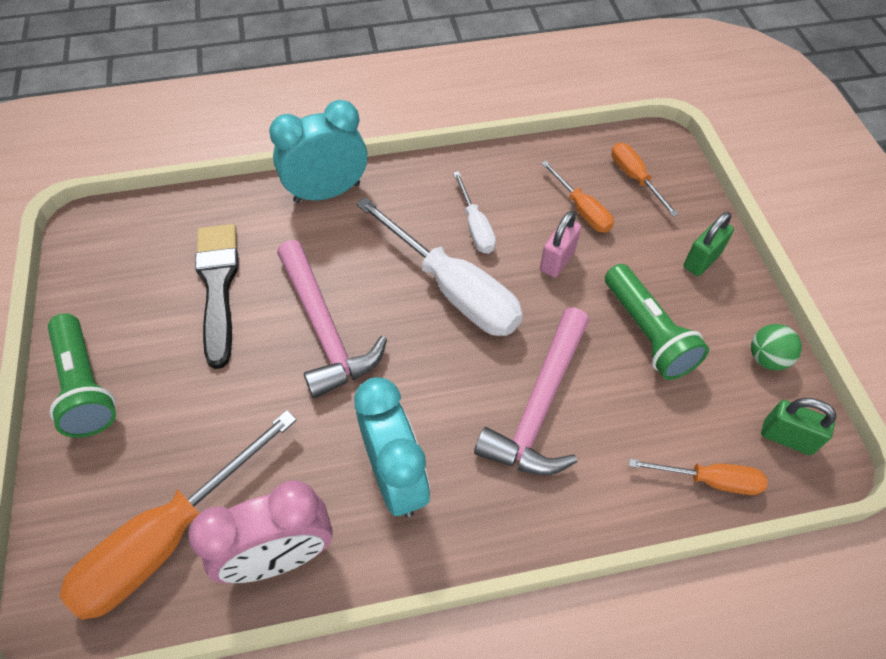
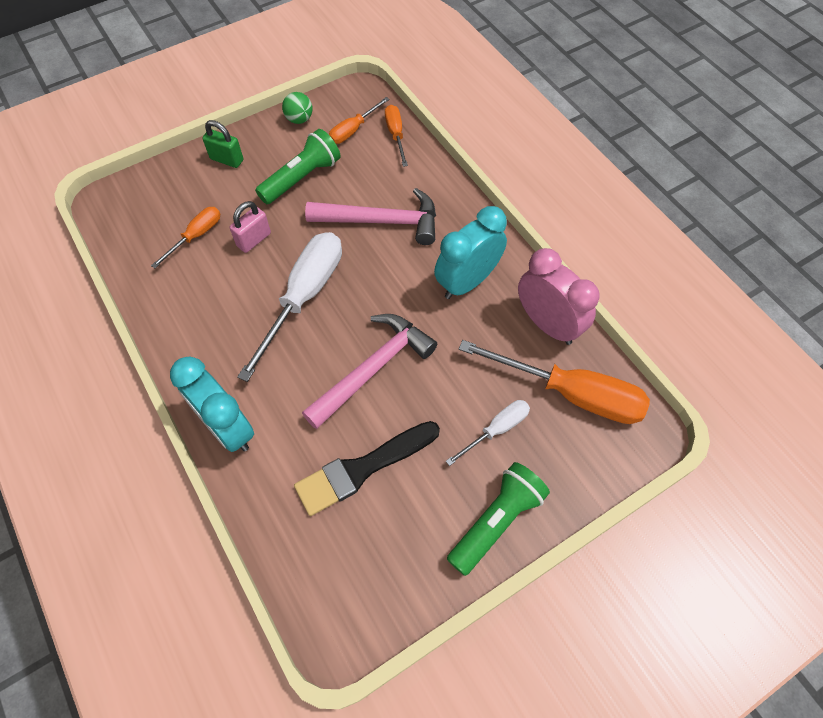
camera: 110 degrees left, 5 degrees up
white screwdriver [453,171,496,254] -> white screwdriver moved to [446,400,530,466]
pink padlock [540,211,581,277] -> pink padlock turned 60 degrees counterclockwise [230,201,271,253]
orange screwdriver [611,143,679,217] -> orange screwdriver moved to [329,97,389,144]
green padlock [761,398,837,455] -> none

